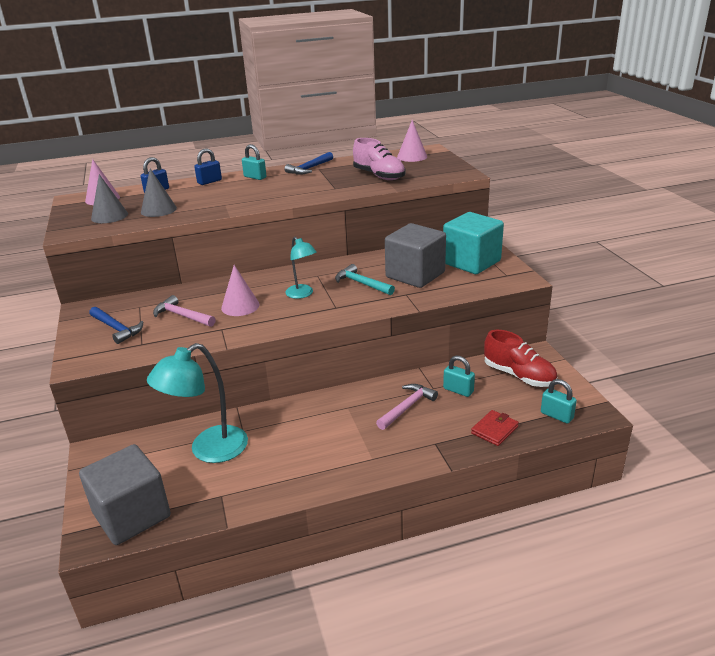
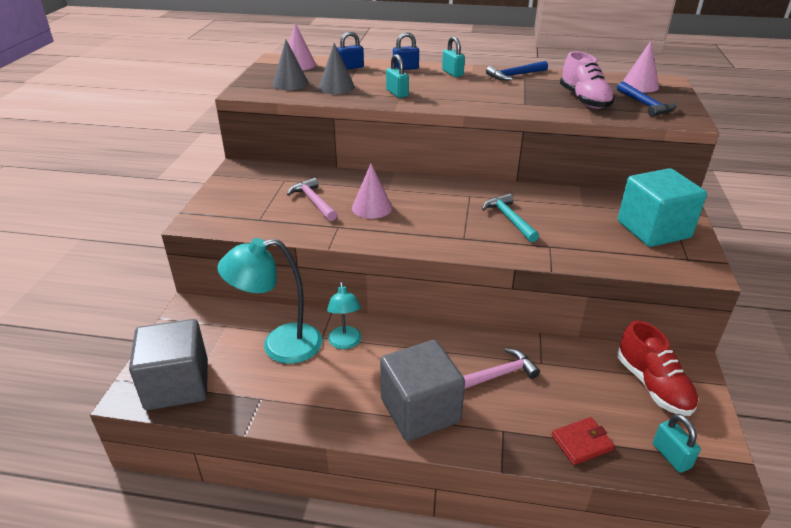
camera: 25 degrees right, 5 degrees up
blue hammer [89,307,143,344] -> blue hammer moved to [617,81,676,117]
turquoise lamp [285,237,317,299] -> turquoise lamp moved to [327,282,361,349]
grey cube [385,223,446,288] -> grey cube moved to [380,340,465,441]
turquoise padlock [443,355,475,397] -> turquoise padlock moved to [386,54,409,98]

